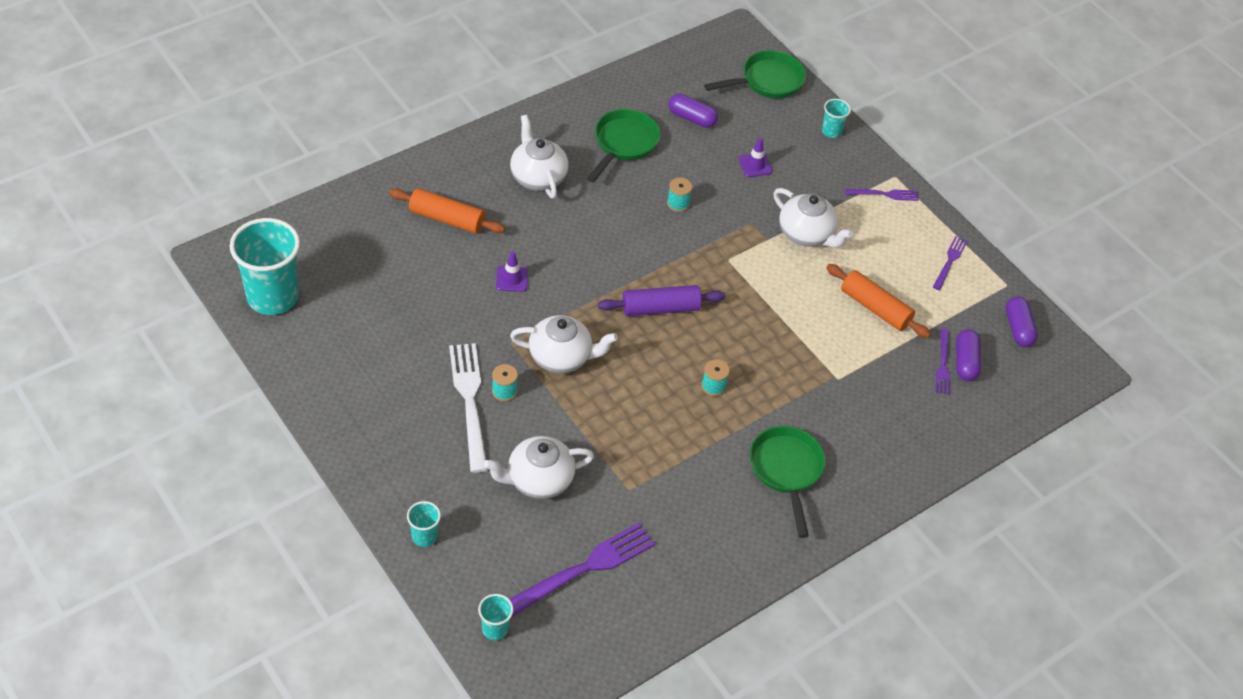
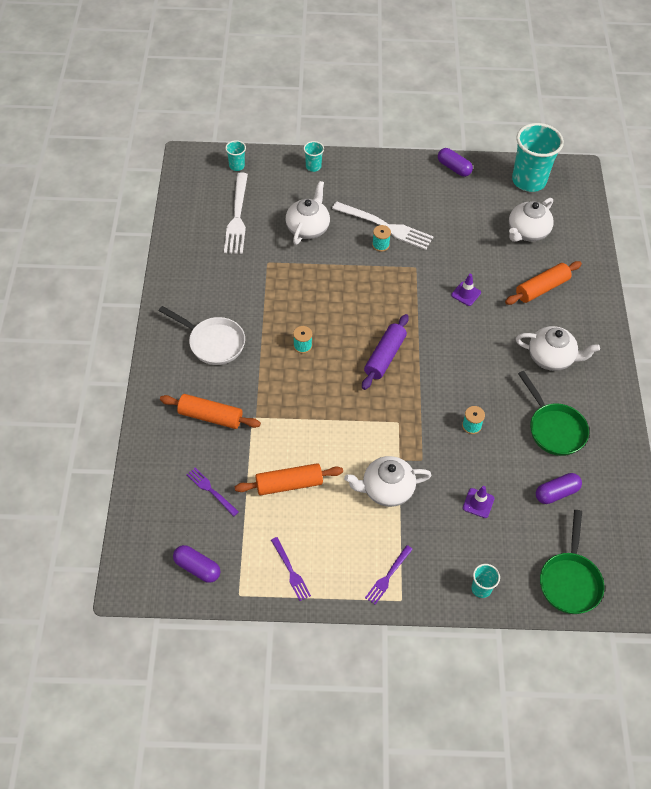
camera: 130 degrees right, 5 degrees up
purple fork [509,523,655,616] -> white fork [224,173,248,254]
white teapot [510,315,618,373] -> white teapot moved to [509,198,554,242]
green pan [750,426,826,538] -> white pan [159,306,245,365]
purple capsule [956,329,981,381] -> purple capsule moved to [438,148,473,177]
none -> orange rolling pin [160,394,261,429]

